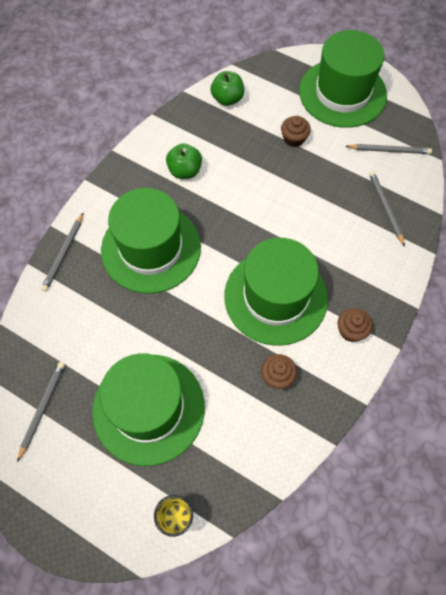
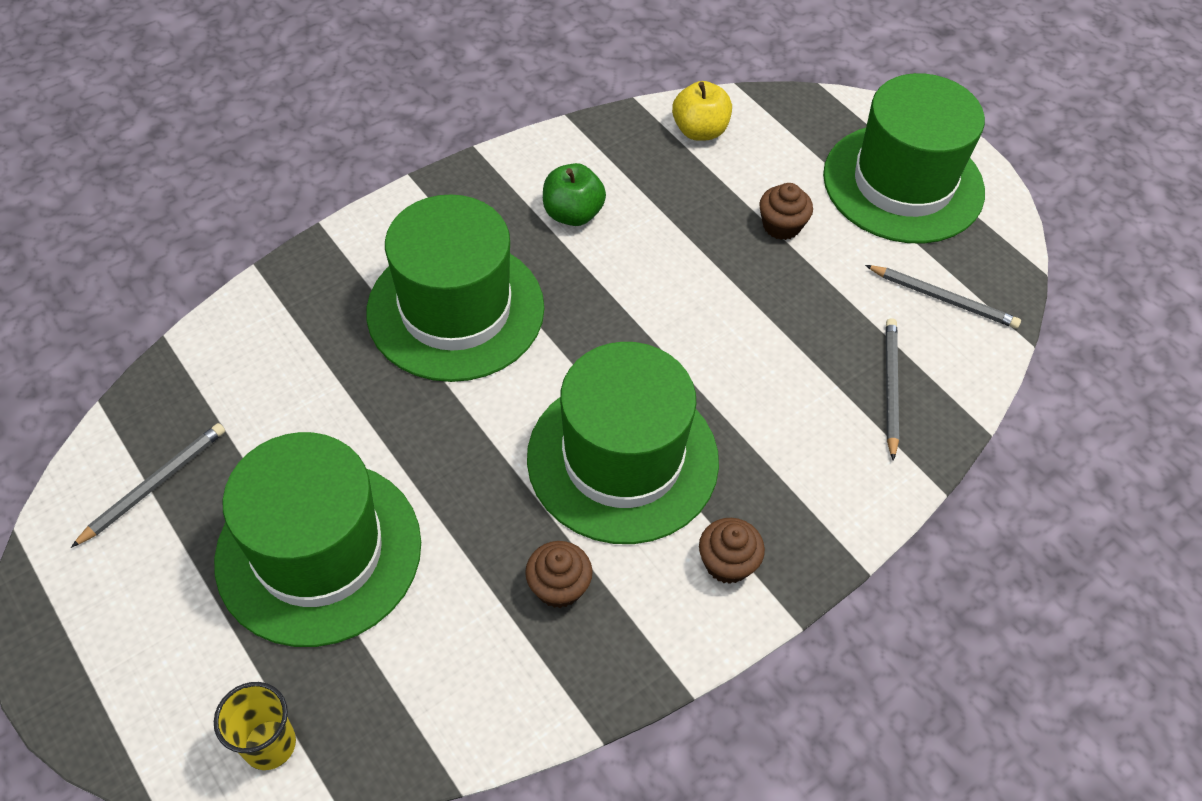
camera: 20 degrees right, 10 degrees down
grey pencil [41,213,83,291] -> none
green apple [211,71,244,106] -> yellow apple [672,81,732,141]

